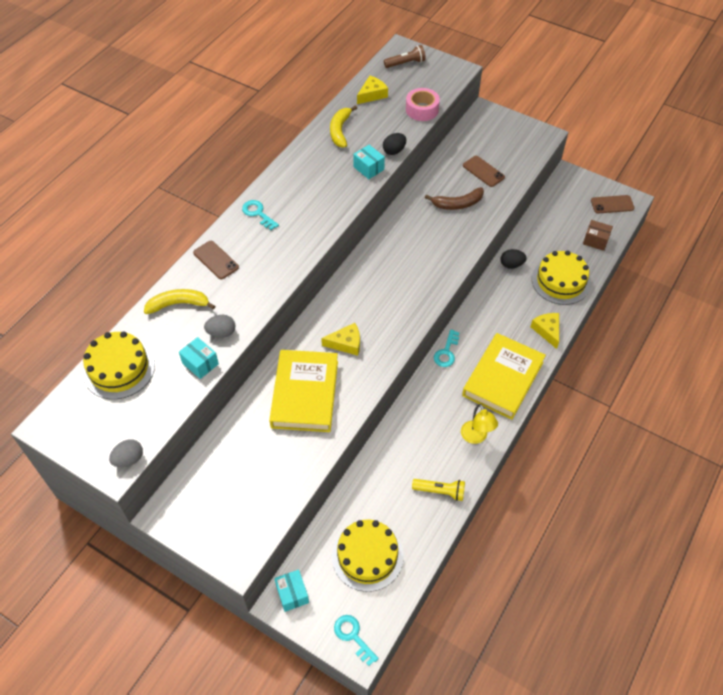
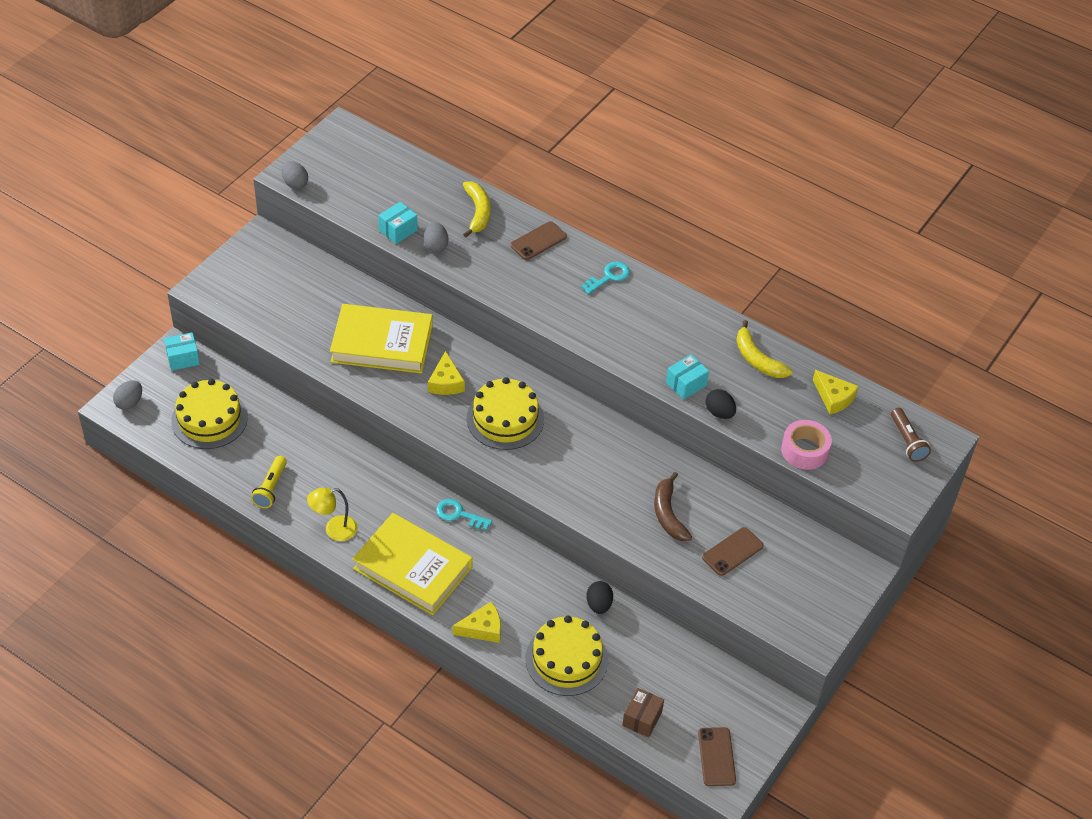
camera: 90 degrees right, 5 degrees down
yellow cake [83,331,155,399] -> yellow cake moved to [467,377,544,450]
yellow banana [330,105,357,147] -> yellow banana turned 135 degrees counterclockwise [736,320,793,378]
turquoise key [334,615,379,666] -> grey egg [113,380,142,410]

